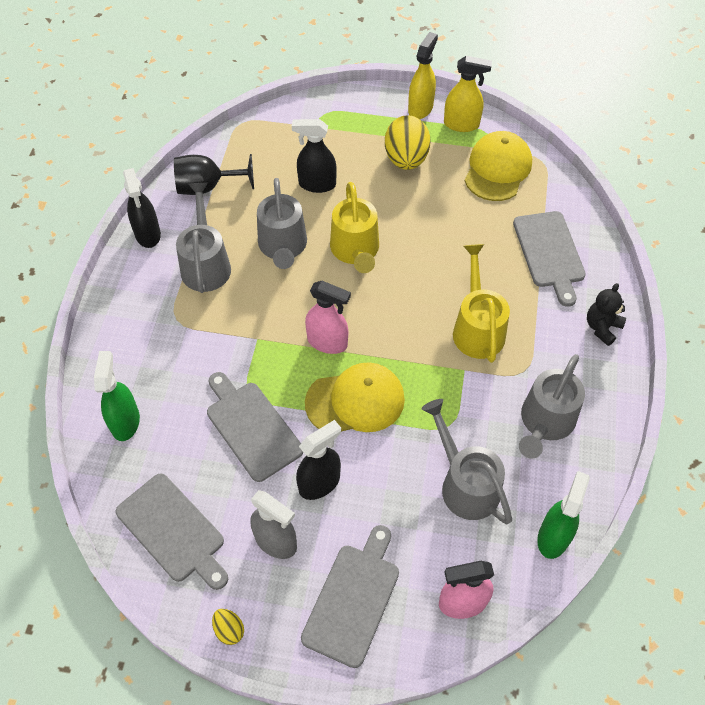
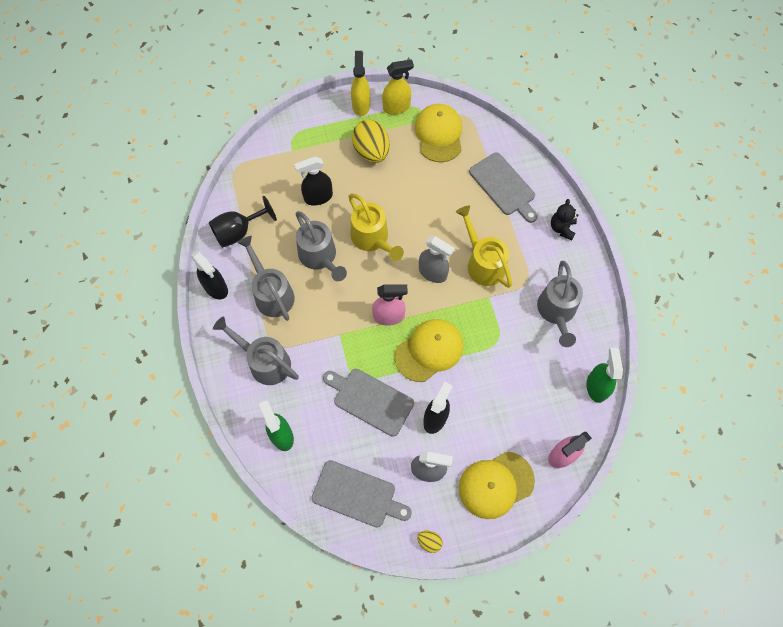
camera: 25 degrees left, 10 degrees up
grey cutting board [301,525,399,668] -> yellow cap [459,451,535,519]
grey watering can [422,399,512,524] -> grey watering can moved to [213,317,299,385]
none -> grey spray bottle [419,236,455,283]

